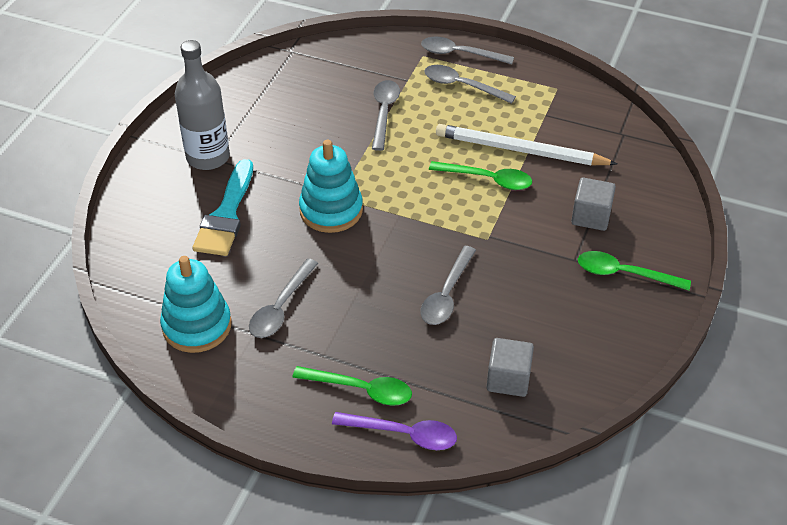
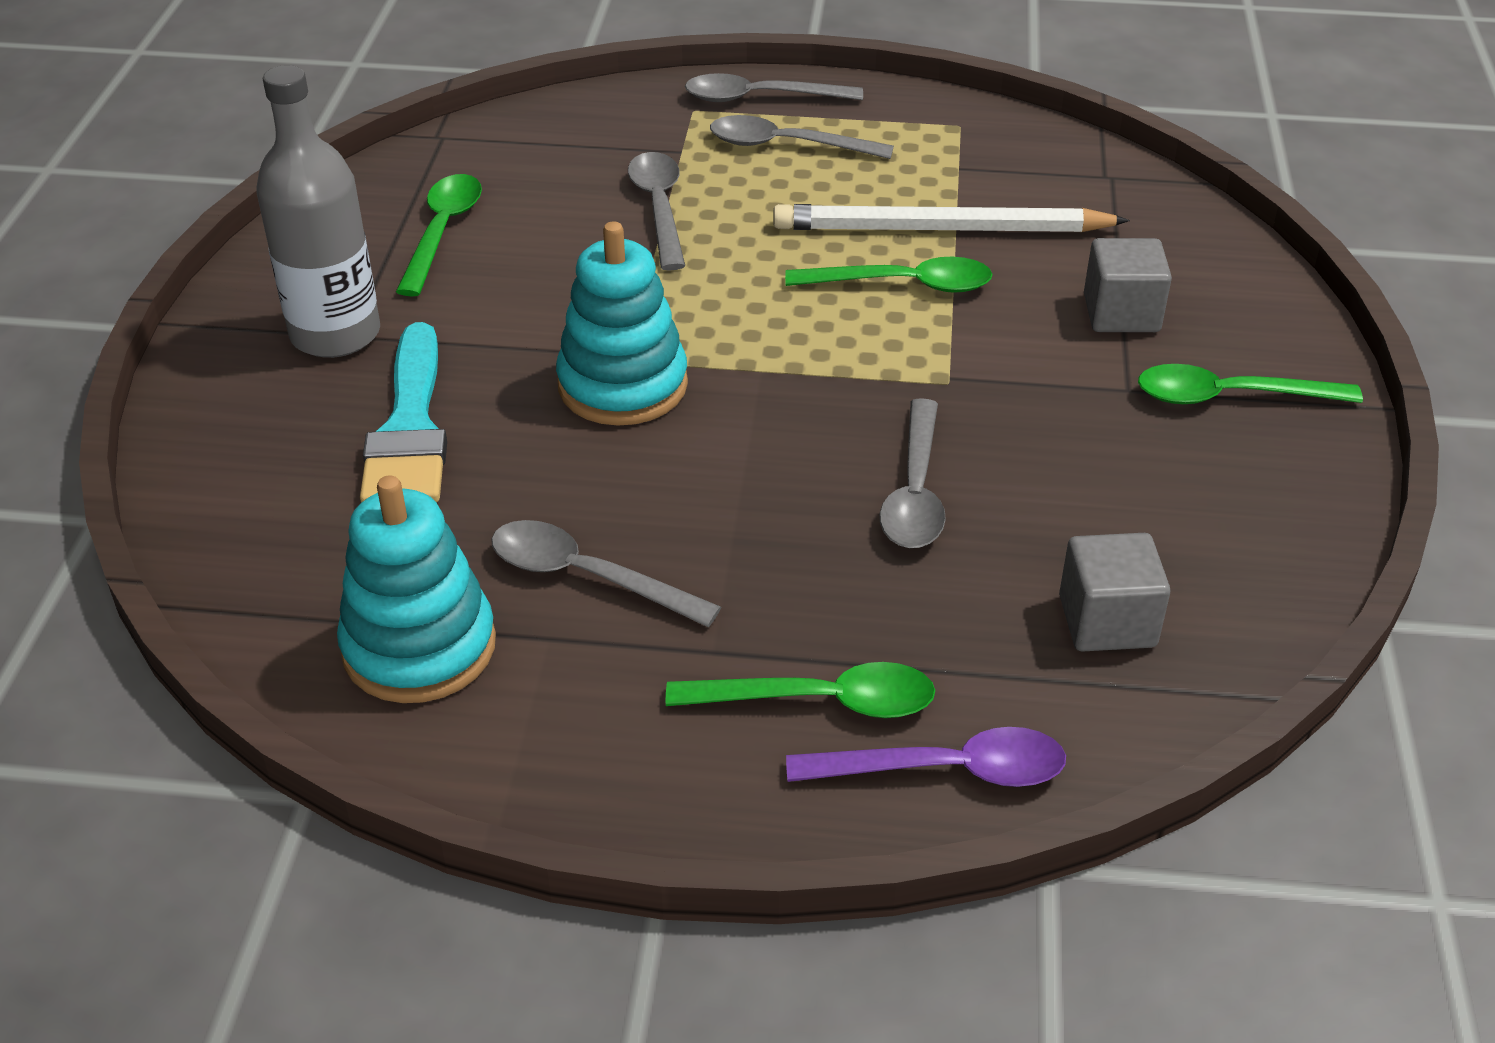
camera: 15 degrees left, 5 degrees down
grey spoon [249,258,318,338] -> grey spoon turned 105 degrees clockwise [491,520,721,627]
none -> green spoon [396,174,482,297]

